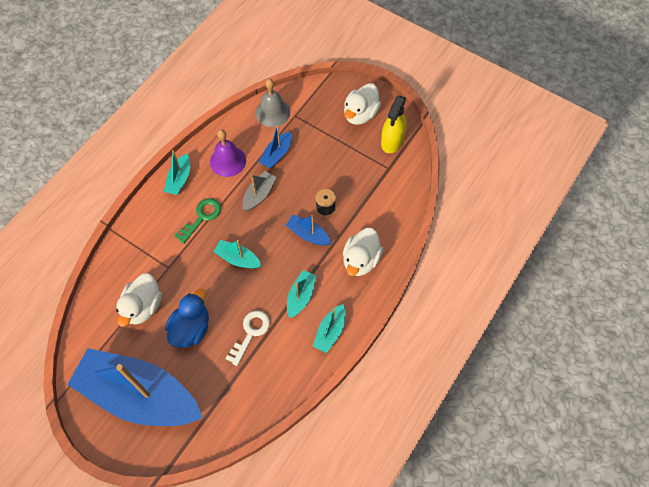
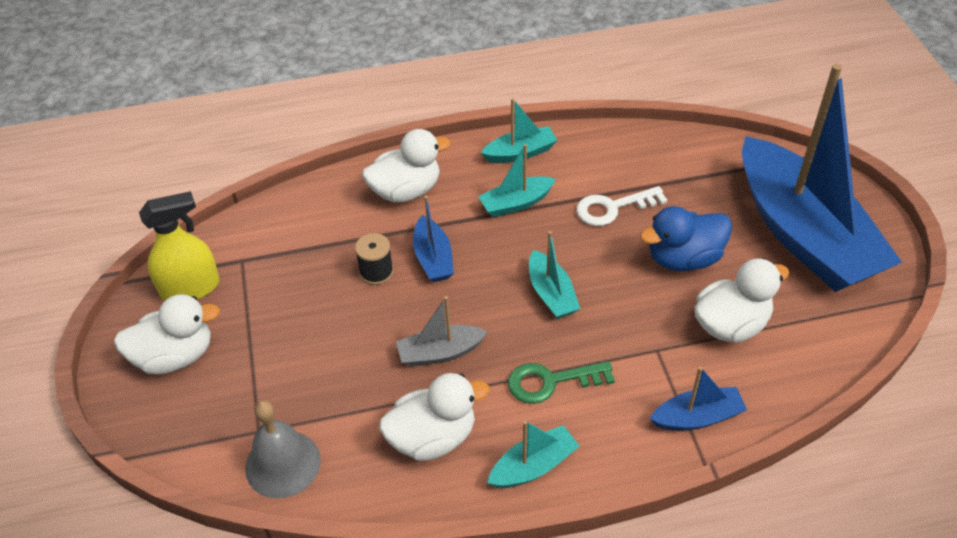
camera: 135 degrees left, 15 degrees down
purple bell [210,129,246,177] -> white duck [379,373,490,461]
blue boat [259,125,292,169] -> blue boat moved to [650,367,747,431]

